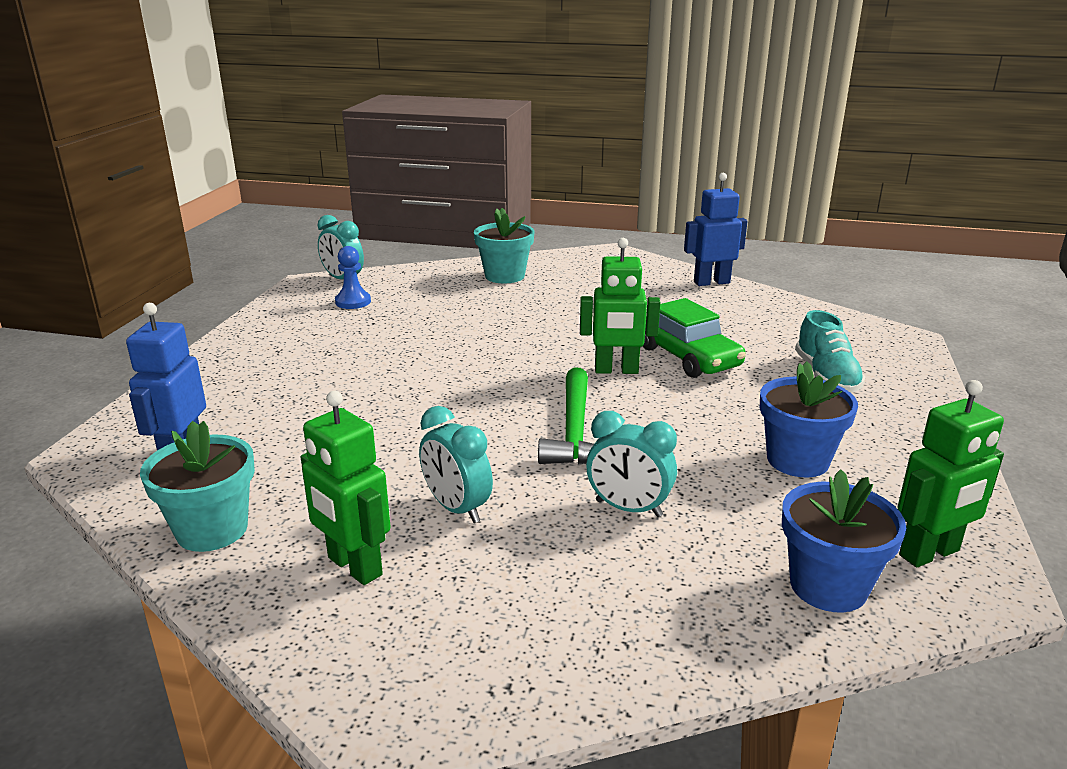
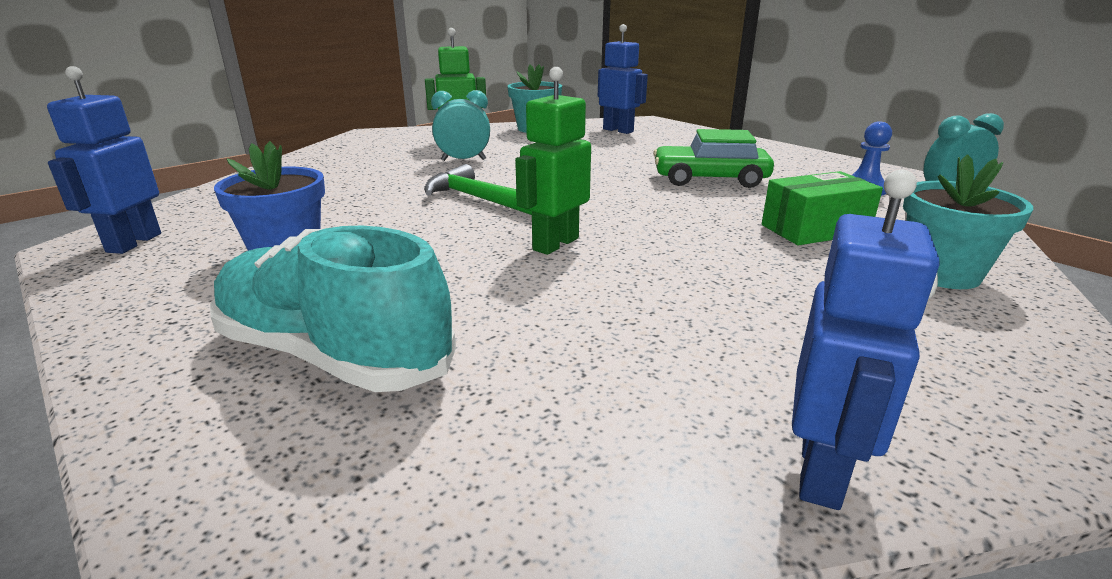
camera: 125 degrees right, 0 degrees up
turquoise clock [586,411,677,517] -> none
green car [643,298,746,378] -> green car moved to [653,129,774,188]
blue flower pot [782,469,906,612] -> none
turquoise shoe [795,310,865,393] -> turquoise shoe [210,226,456,392], size x1.56
green robot [898,380,1004,567] -> blue robot [47,66,161,254]
none -> green box [762,171,883,245]

